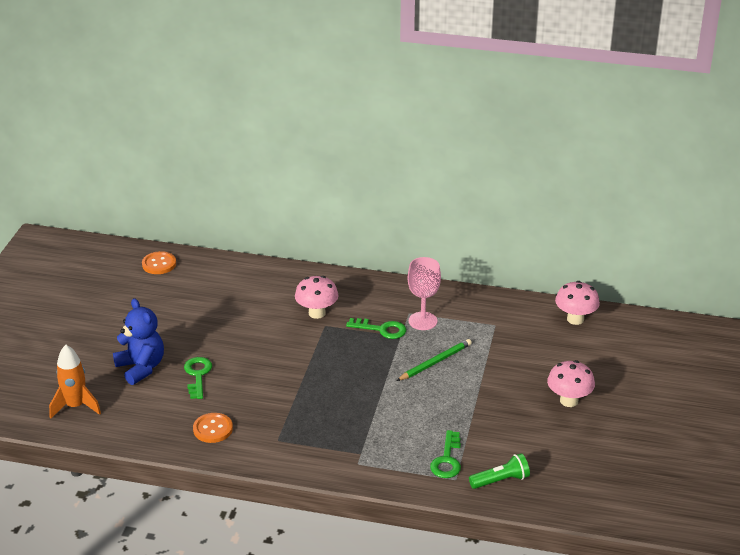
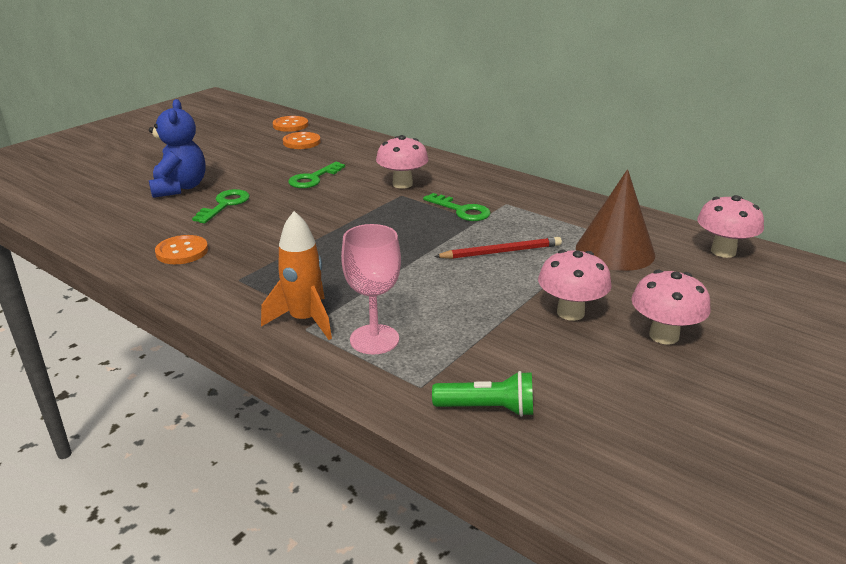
camera: 25 degrees right, 5 degrees down
orange rocket [49,345,101,419] -> orange rocket moved to [261,211,332,340]
green pencil [397,339,472,381] -> red pencil [434,237,562,259]
pink goblet [408,257,441,330] -> pink goblet moved to [341,224,401,355]
green key [430,430,461,478] -> green key moved to [288,162,345,188]
none -> orange button [283,132,321,149]
none -> pink mushroom [538,250,612,321]
none -> brown cone [576,169,655,271]

